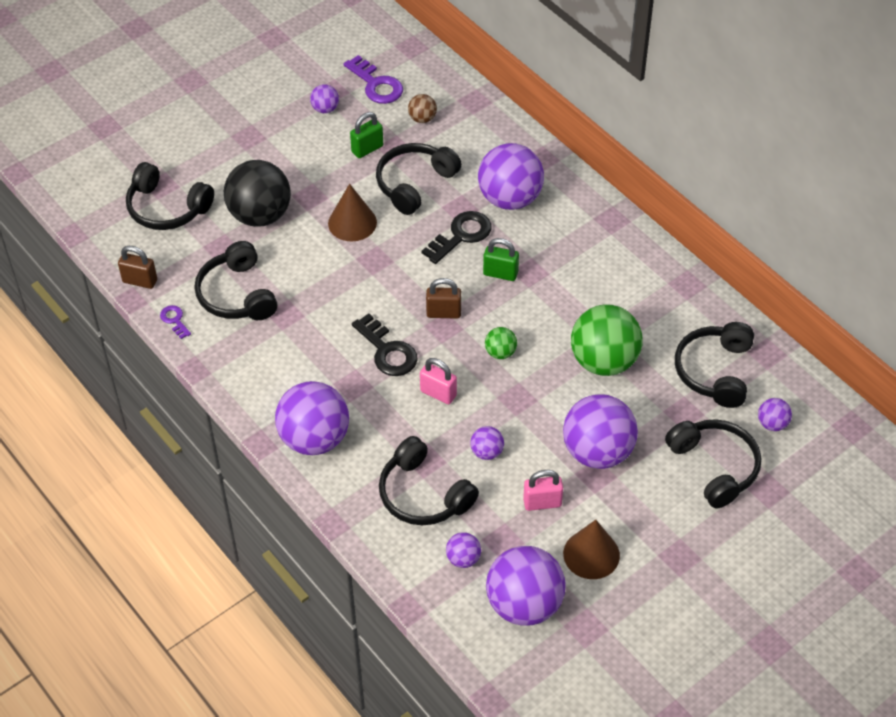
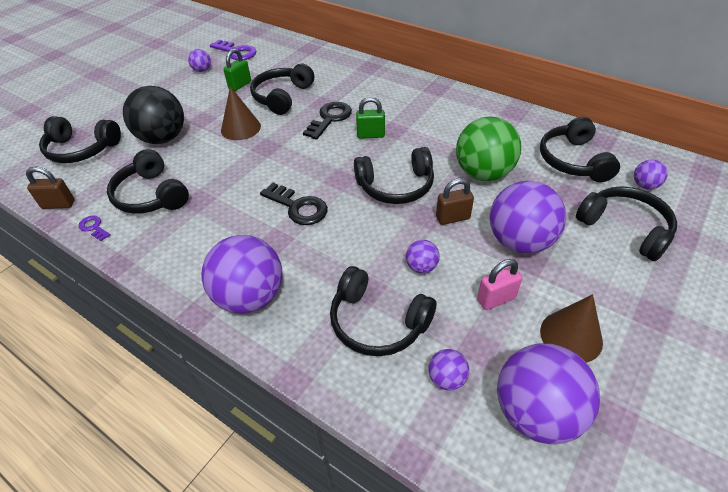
camera: 15 degrees left, 5 degrees down
brown ball [408,94,437,123] -> none
pink padlock [420,358,457,404] -> none
brown padlock [426,278,461,319] -> brown padlock moved to [436,178,474,225]
purple ball [478,143,544,210] -> none
green ball [485,327,517,359] -> black headphones [354,147,434,204]

